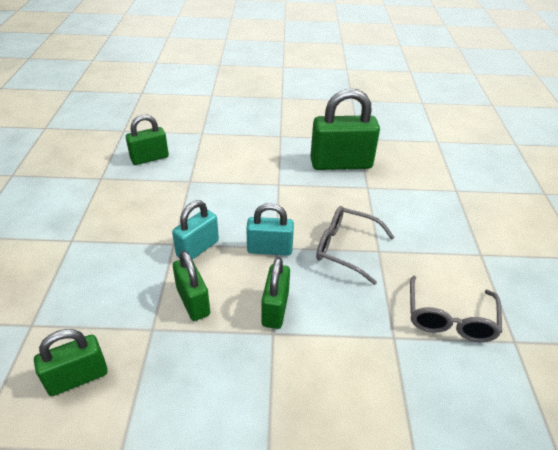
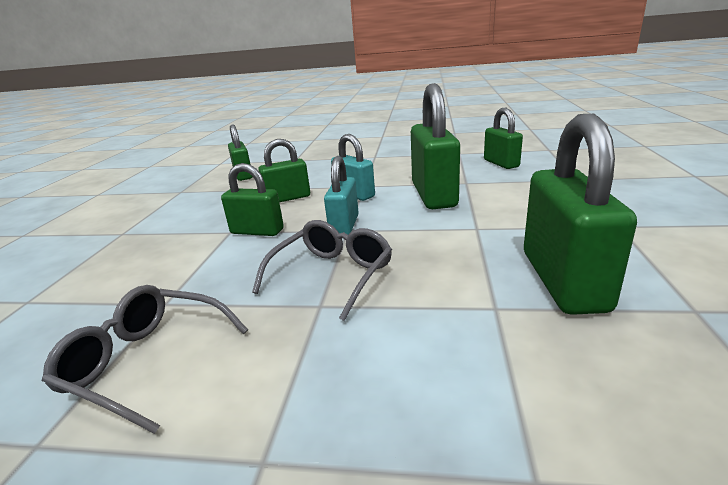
camera: 100 degrees right, 15 degrees down
none -> green padlock [411,83,460,209]

